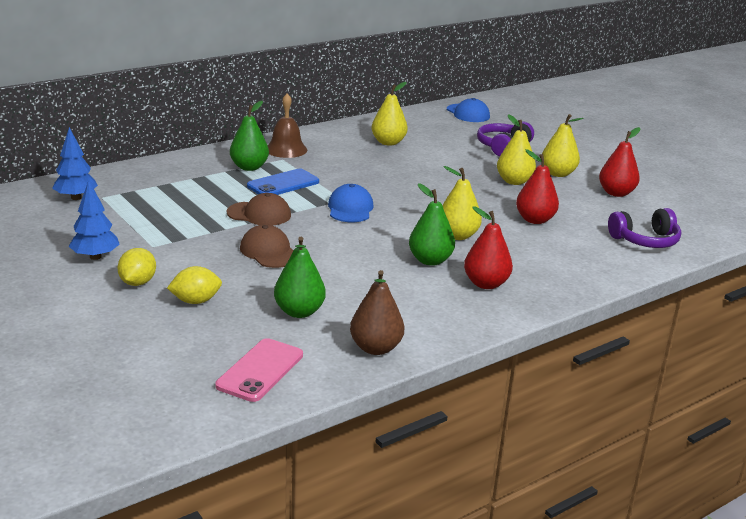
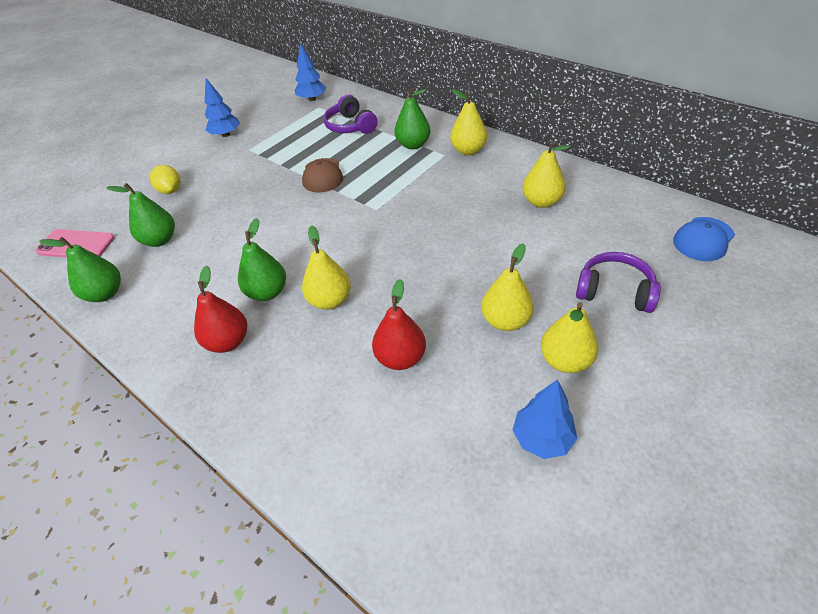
camera: 80 degrees right, 20 degrees up
yellow lemon [117,248,156,286] -> none
brown cap [240,224,293,268] -> none
blue phone [247,169,319,195] -> none
brown bell [268,94,307,158] -> yellow pear [450,89,487,155]
blue cap [328,184,374,222] -> none
brown pear [350,270,404,355] -> green pear [39,237,121,302]
red pear [599,127,641,197] -> blue tree [513,379,578,459]
purple headphones [608,208,681,248] -> purple headphones moved to [323,94,378,134]

